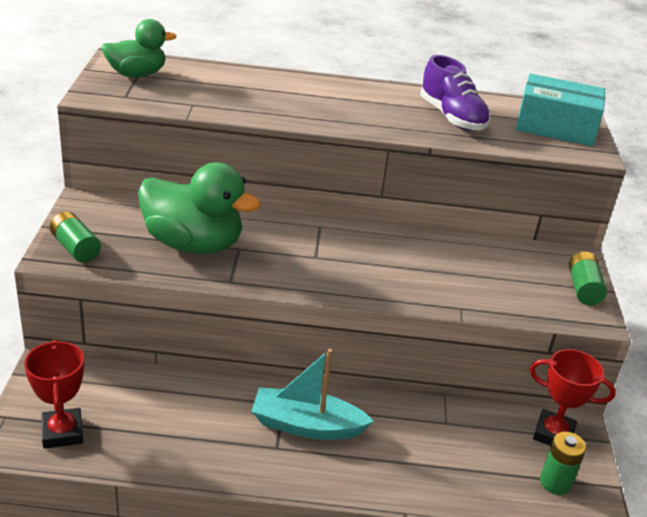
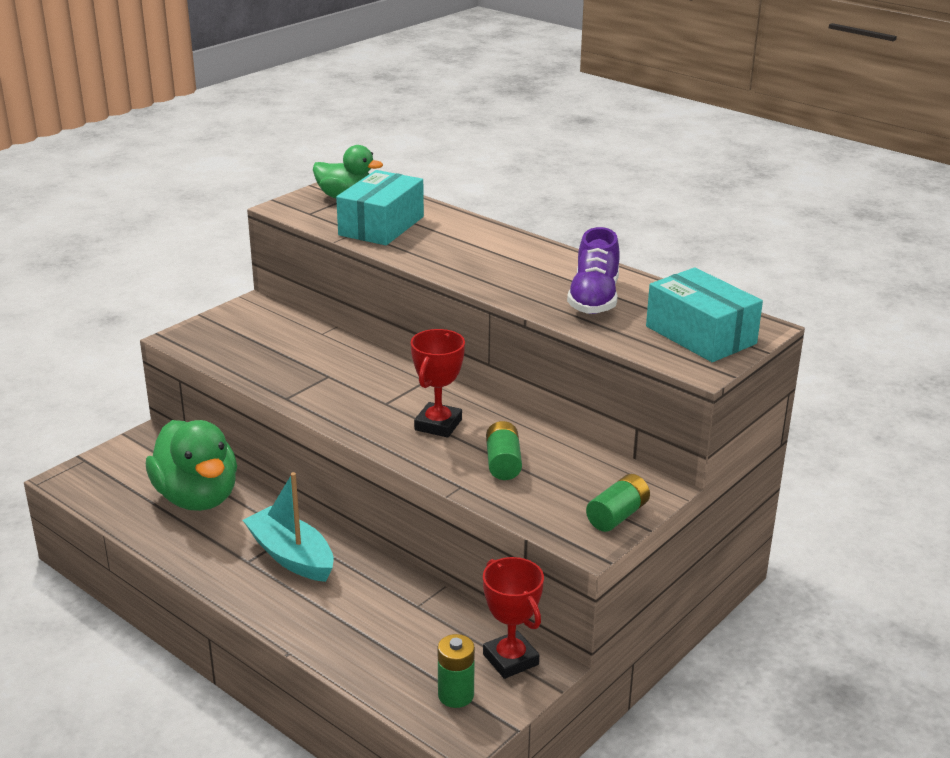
camera: 40 degrees right, 5 degrees down
red trophy [24,340,84,449] -> red trophy moved to [411,329,465,438]
green battery [50,212,101,263] -> green battery moved to [486,421,522,480]
green duck [138,162,261,254] -> green duck moved to [146,420,237,511]
none -> turquoise box [336,170,424,245]

